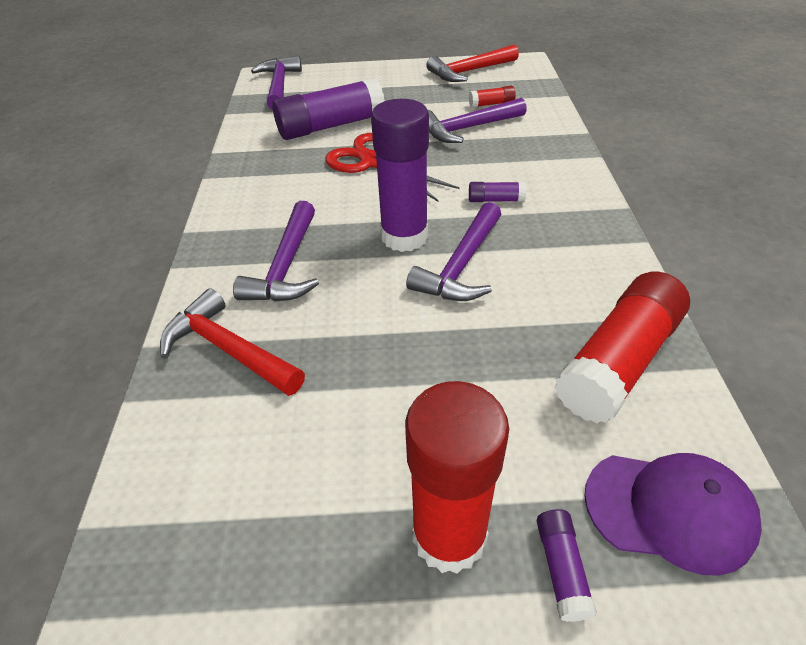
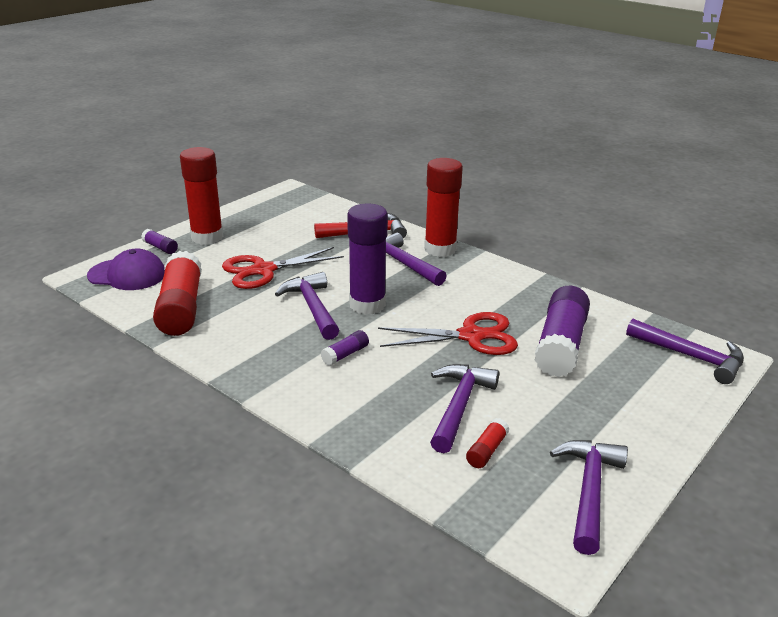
camera: 130 degrees right, 15 degrees down
red hammer [426,45,519,82] -> purple hammer [550,440,628,555]
purple cap [584,453,762,576] -> purple cap turned 135 degrees counterclockwise [87,249,165,290]
none -> red scissors [222,247,344,289]
none -> red glue stick [424,158,463,257]

